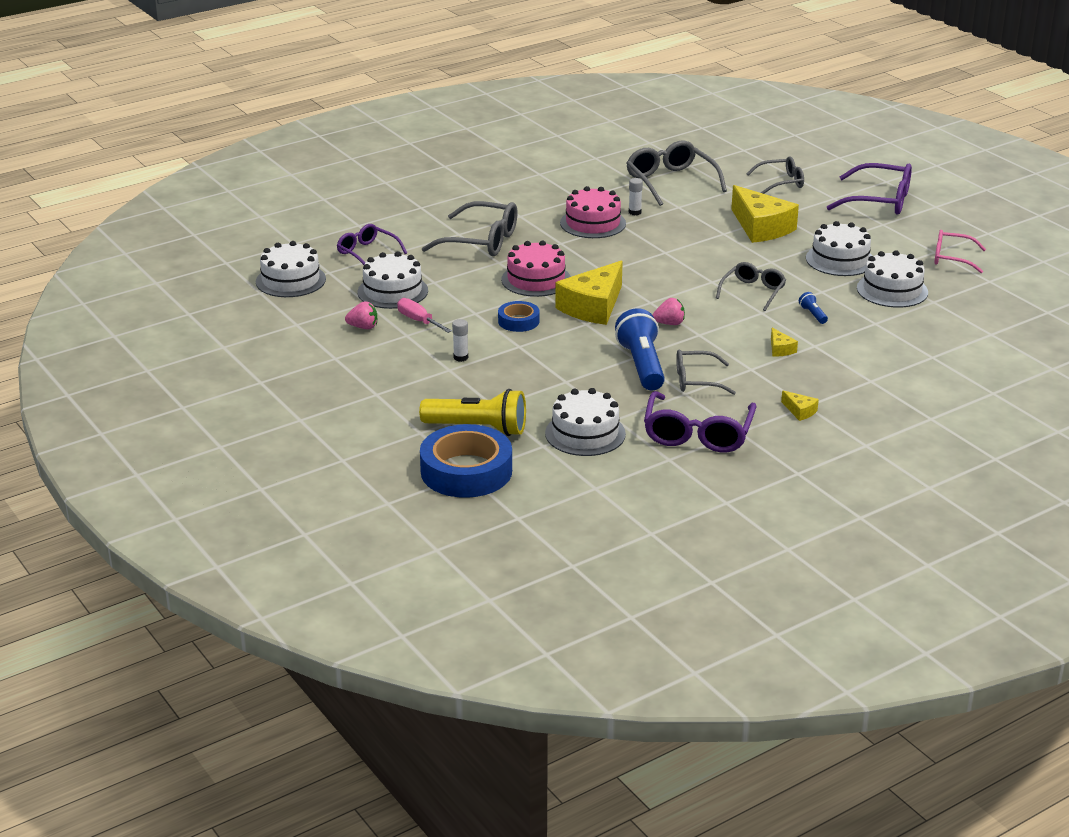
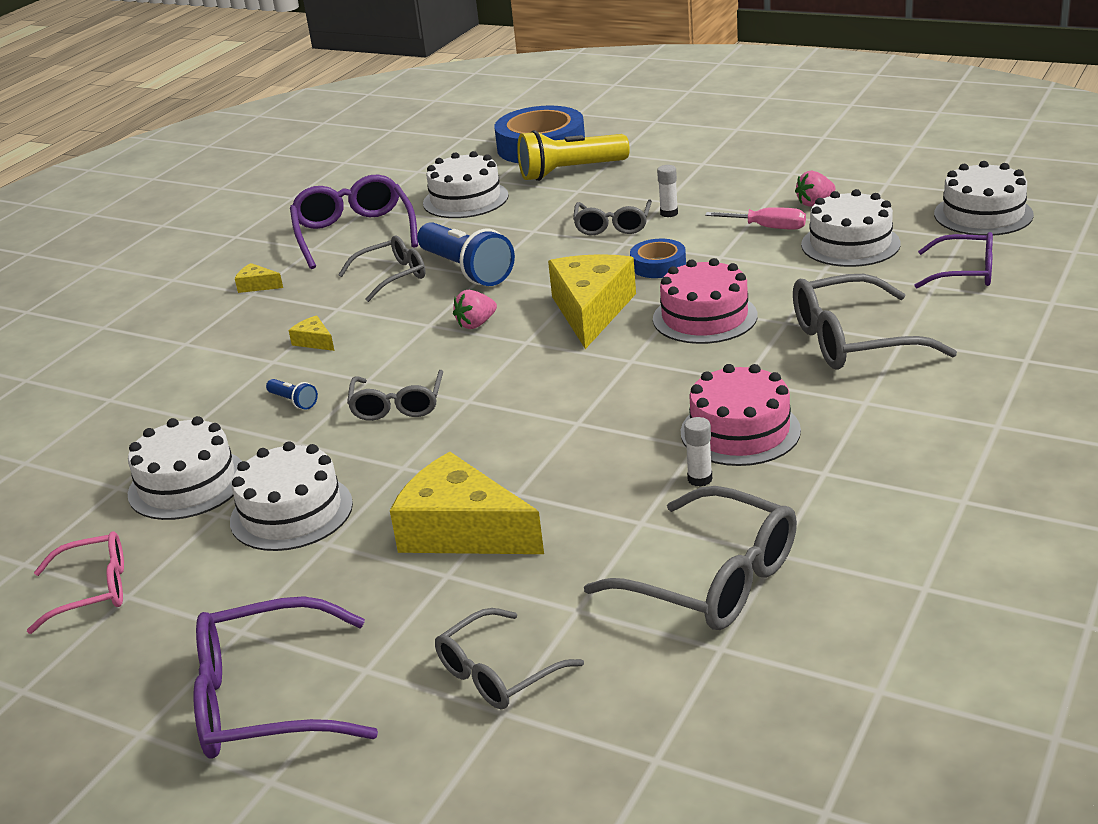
camera: 155 degrees right, 0 degrees up
none -> grey glasses [573,199,652,235]

